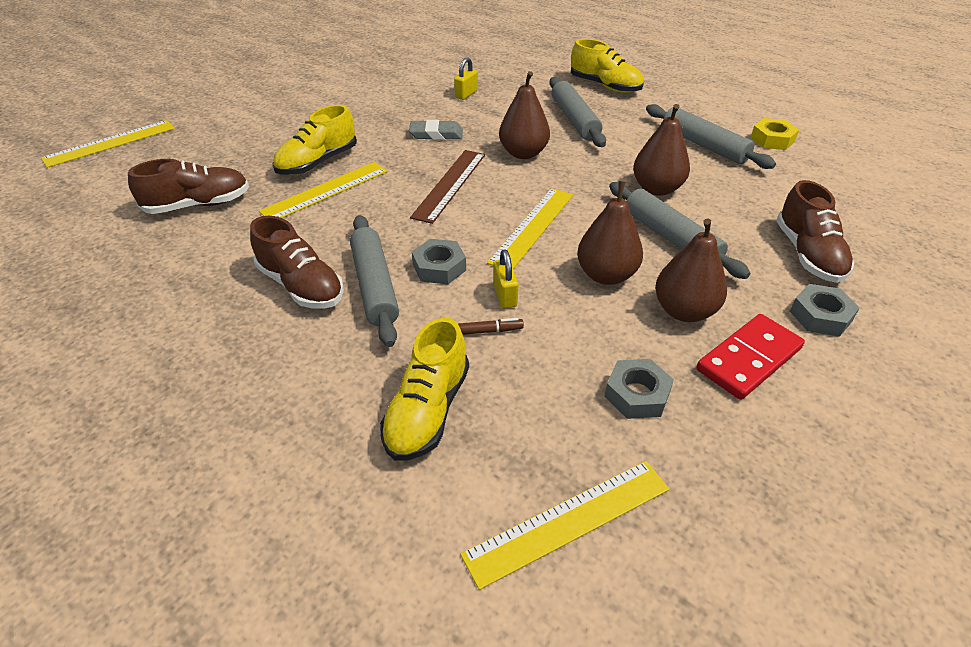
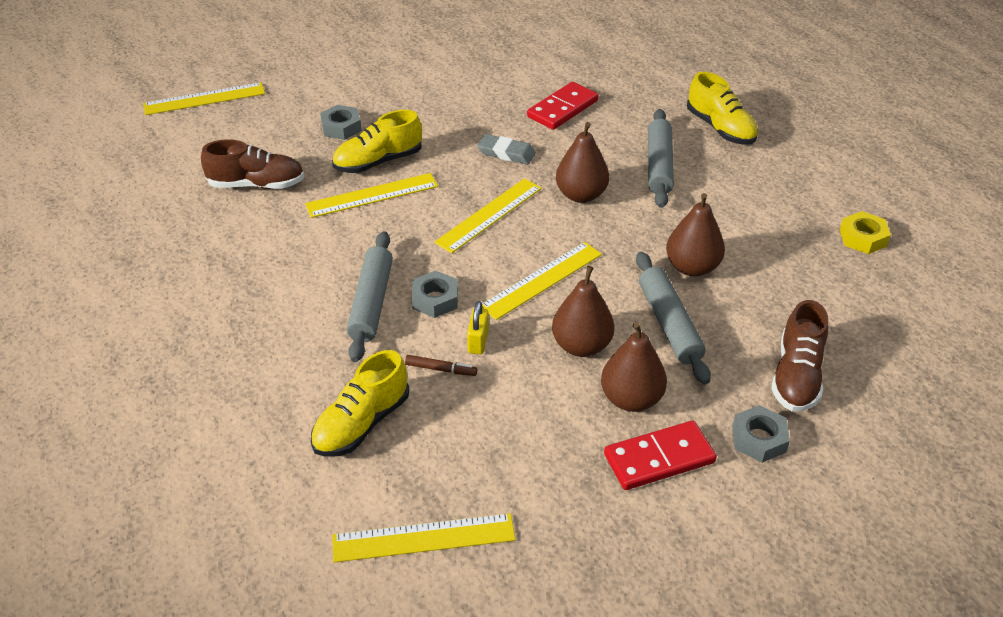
camera: 20 degrees right, 0 degrees up
brown shoe [250,216,344,309] -> none
brown ruler [410,150,485,224] -> yellow ruler [434,178,542,253]
yellow padlock [454,57,478,100] -> red domino [527,82,599,130]
grey nut [604,359,674,419] -> grey nut moved to [320,105,362,140]
grey rolling pin [646,104,776,169] -> none

